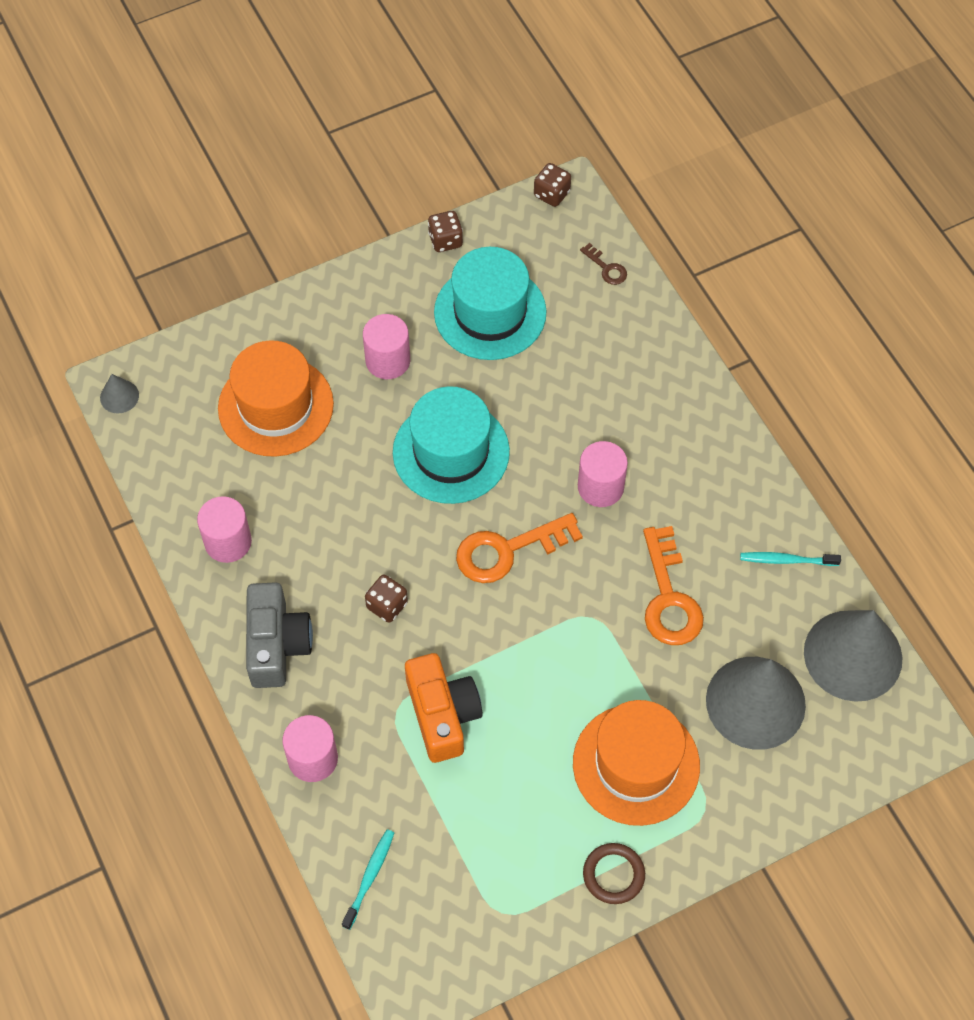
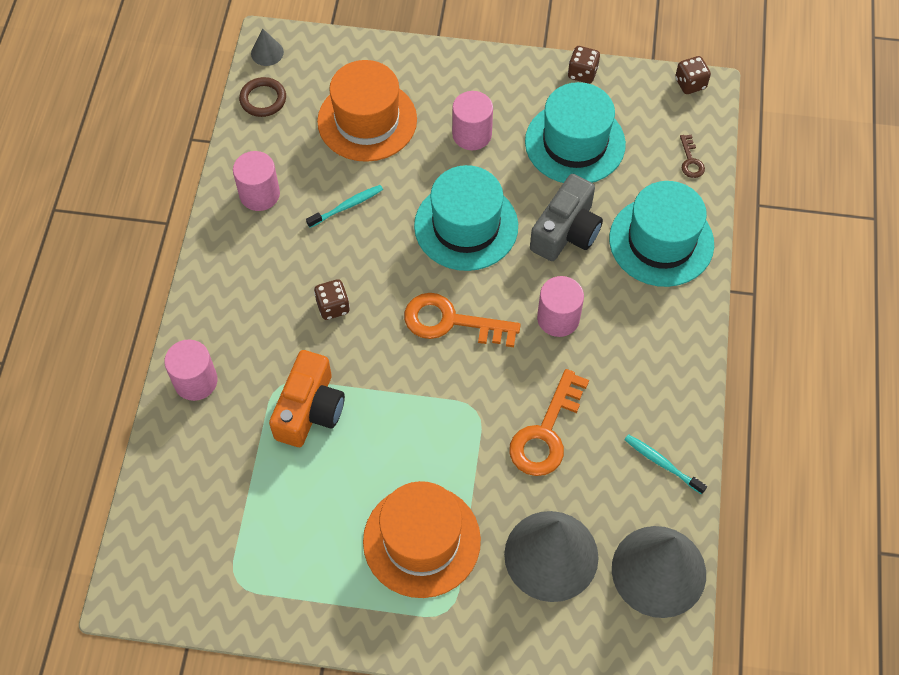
camera: 35 degrees right, 0 degrees up
grey camera [246,582,313,688] -> grey camera moved to [530,174,603,261]
turquoise toothbrush [342,829,394,930] -> turquoise toothbrush moved to [306,185,383,228]
brown ring [583,843,645,904] -> brown ring moved to [239,77,286,117]
none -> turquoise hat [609,181,714,287]

